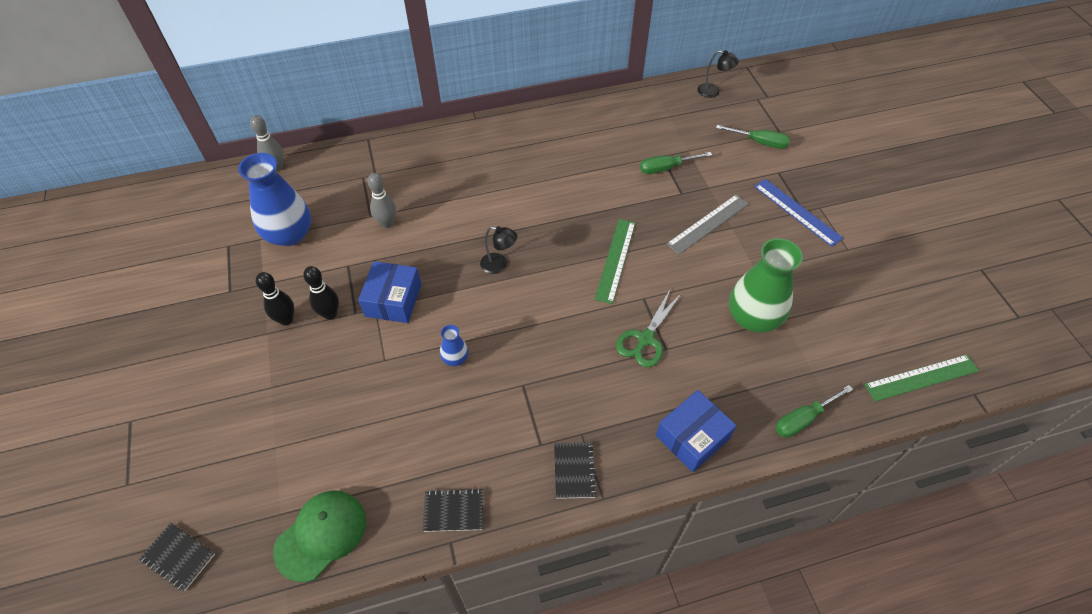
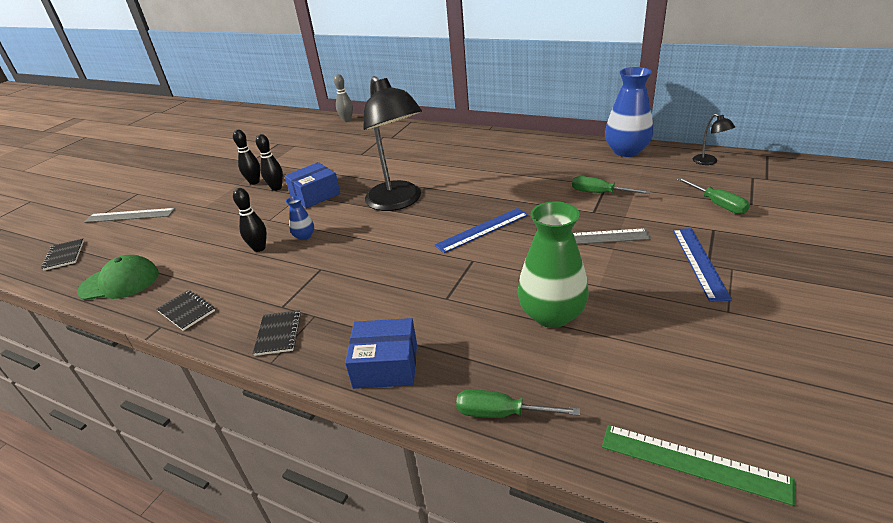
camera: 45 degrees right, 20 degrees down
blue vase [238,153,311,246] -> blue vase moved to [605,67,653,157]
grey bowling pin [367,173,396,228] -> none
black lamp [480,226,517,274] -> black lamp [363,76,422,211], size x2.47
black notebook [554,442,597,499] -> black notebook turned 45 degrees counterclockwise [253,310,301,356]
green ruler [595,219,635,304] -> blue ruler [435,208,528,253]
green scissors [616,288,682,367] -> none
none -> grey ruler [84,208,175,223]
none -> black bowling pin [233,188,267,252]

